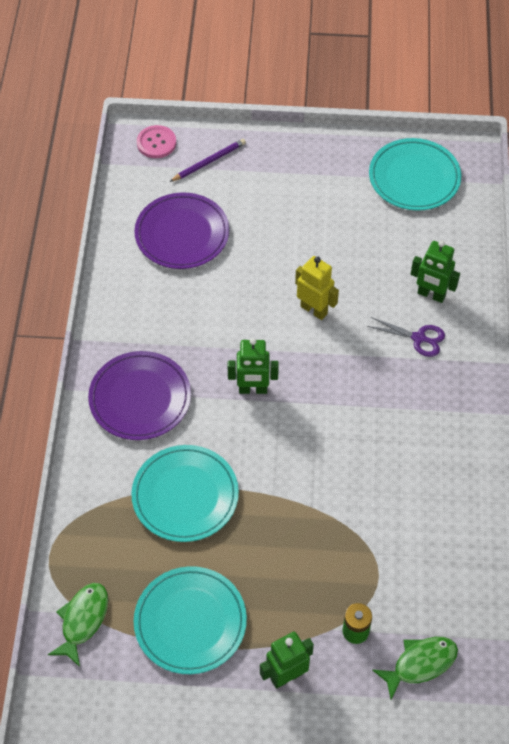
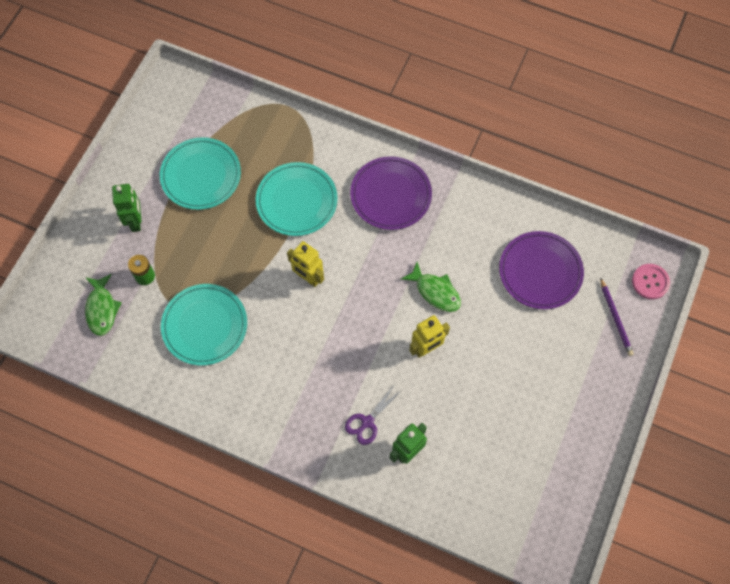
camera: 110 degrees right, 10 degrees up
green fish [48,583,108,667] -> green fish moved to [401,262,461,312]
green robot [228,338,279,394] -> none
turquoise plate [369,138,461,211] -> turquoise plate moved to [161,284,247,366]
none -> yellow robot [287,241,324,287]

